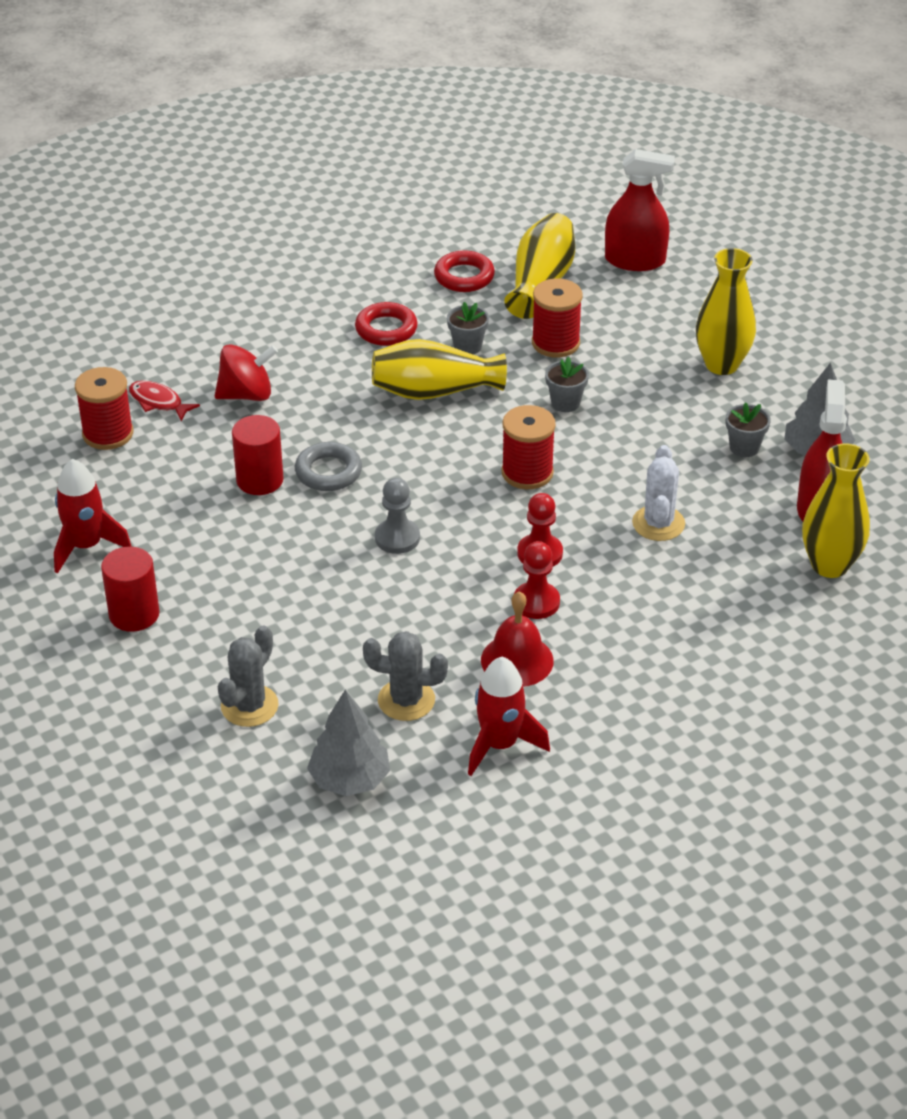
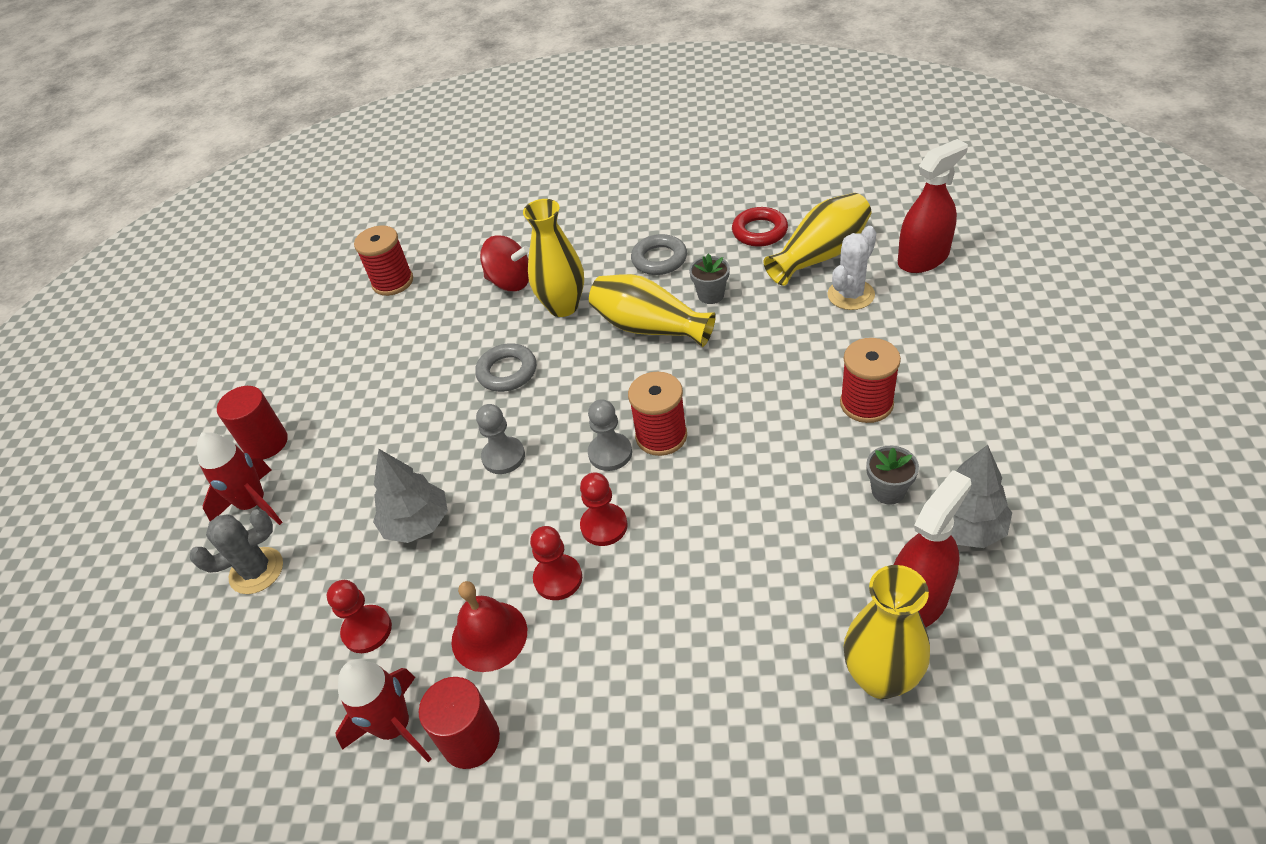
camera: 40 degrees right, 5 degrees up
red rocket [54,459,132,574] -> red rocket moved to [197,432,283,525]
red fish [129,381,200,421] -> none
red cylinder [232,415,284,495] -> red cylinder moved to [419,677,500,769]
grey tree [307,690,390,796] -> grey tree moved to [373,449,448,543]
red ring [355,302,418,346] -> grey ring [631,234,687,275]
grey cactus [363,631,448,721] -> red pawn [327,580,392,653]
red spool [532,279,583,357] -> red spool moved to [840,338,901,423]
grey flower pot [545,357,589,412] -> none
red spray bottle [605,149,675,271] -> red spray bottle turned 75 degrees counterclockwise [898,139,968,273]
white cactus [632,445,685,541] -> white cactus moved to [827,226,877,310]
yellow vase [696,248,756,375] -> yellow vase moved to [523,199,584,317]
none -> grey pawn [588,399,632,471]

